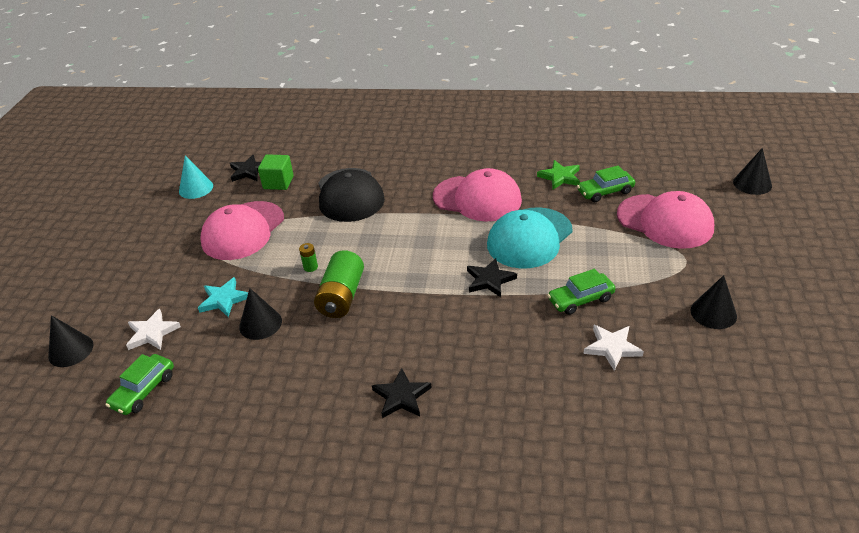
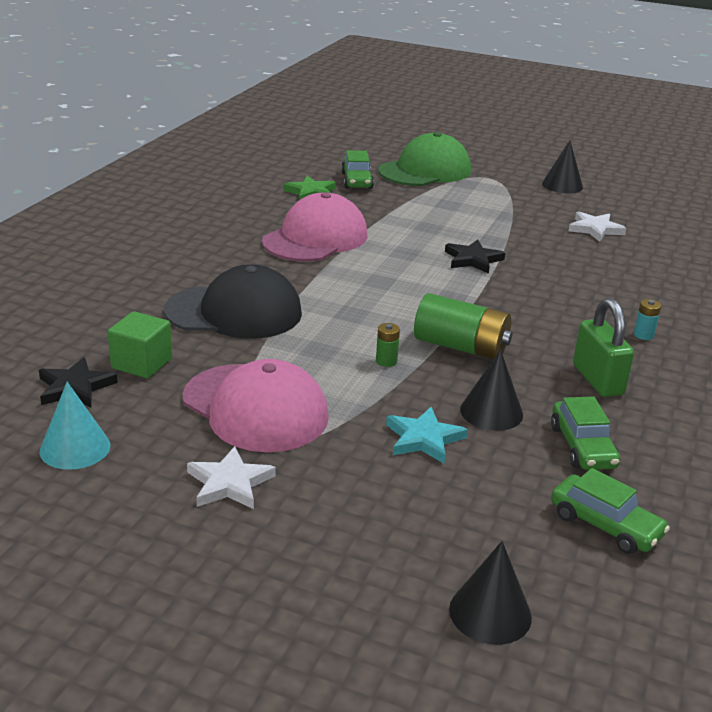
camera: 80 degrees left, 10 degrees down
white star [126,309,181,350] -> white star moved to [187,446,276,509]
black star [372,368,432,418] -> turquoise battery [634,299,661,340]
turquoise cap [487,207,573,269] -> none
green car [547,269,615,315] -> green car moved to [551,396,620,470]
pink cap [617,191,714,249] -> green cap [378,132,471,186]
black cone [733,148,772,195] -> none
none -> green padlock [573,298,634,397]

